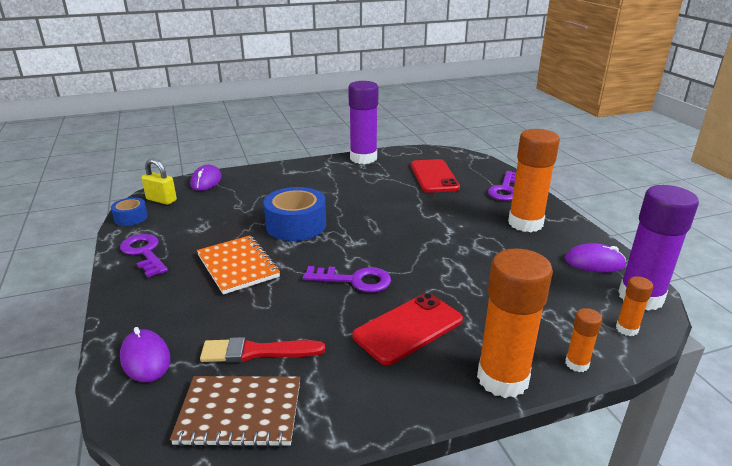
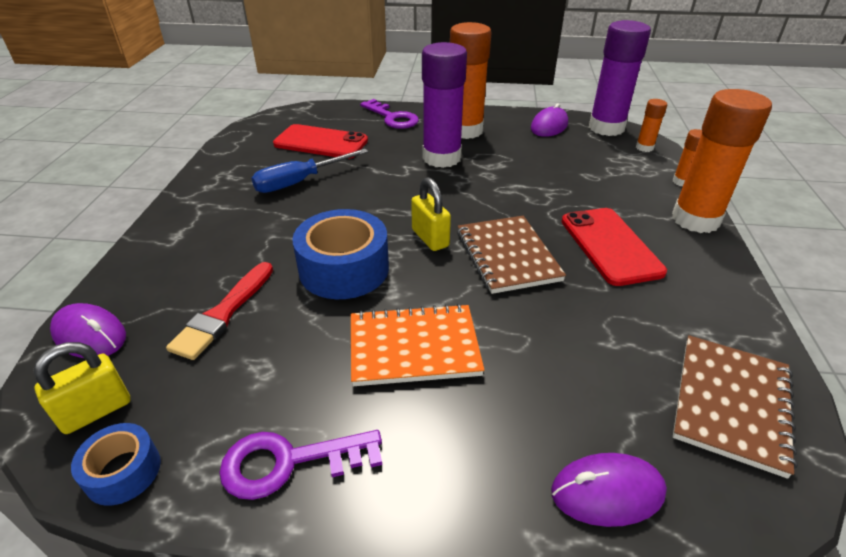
camera: 65 degrees left, 10 degrees up
red brush [200,337,325,363] -> red brush moved to [166,262,273,360]
purple key [303,266,391,293] -> brown notebook [457,216,566,294]
purple glue stick [348,81,379,164] -> purple glue stick moved to [422,42,467,168]
none -> blue screwdriver [251,149,368,193]
none -> yellow padlock [411,177,451,251]

